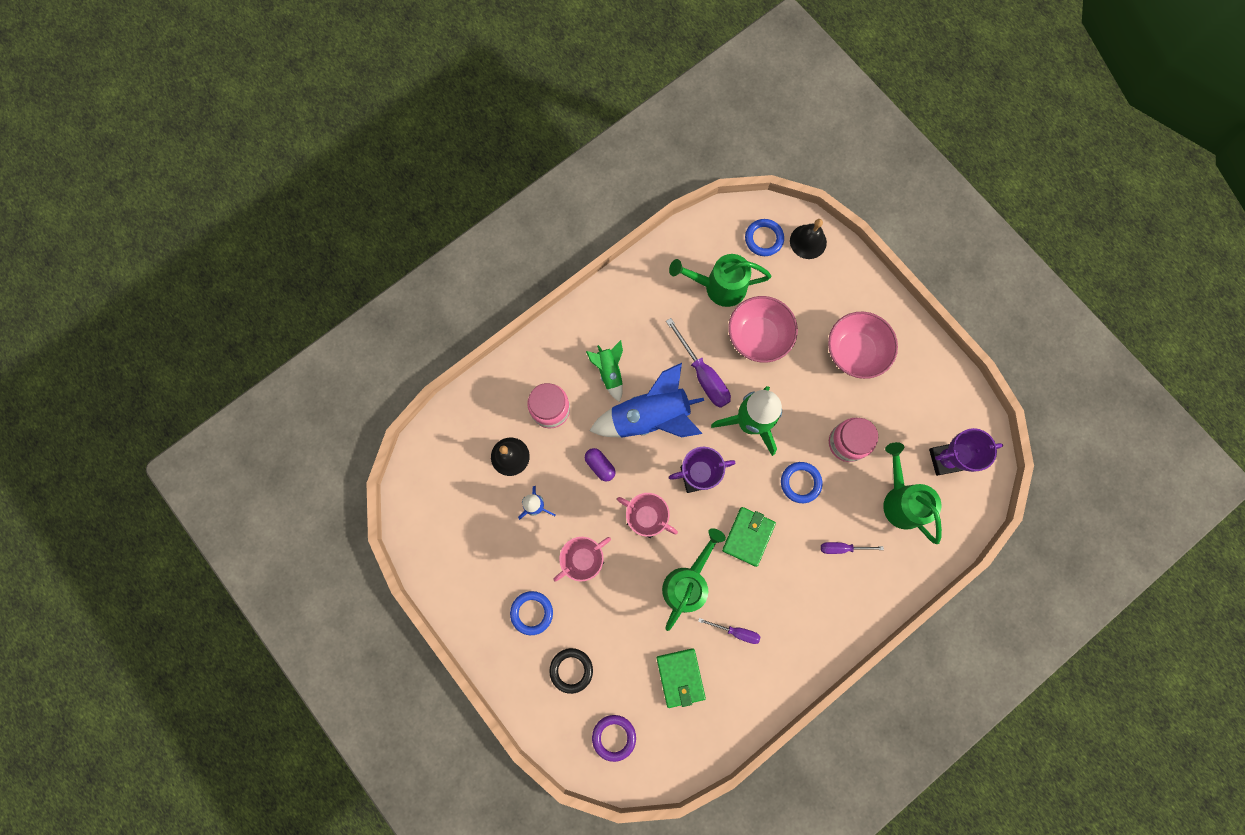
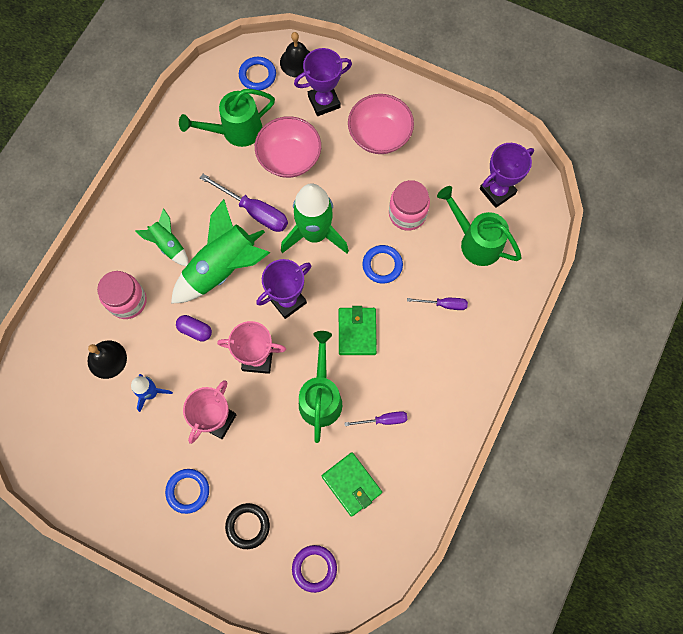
camera: 25 degrees left, 5 degrees down
blue rocket [589,363,704,438] -> green rocket [171,199,270,304]
purple screwdriver [821,542,884,554] -> purple screwdriver turned 150 degrees counterclockwise [407,298,468,310]
none -> purple trophy [294,48,352,116]

